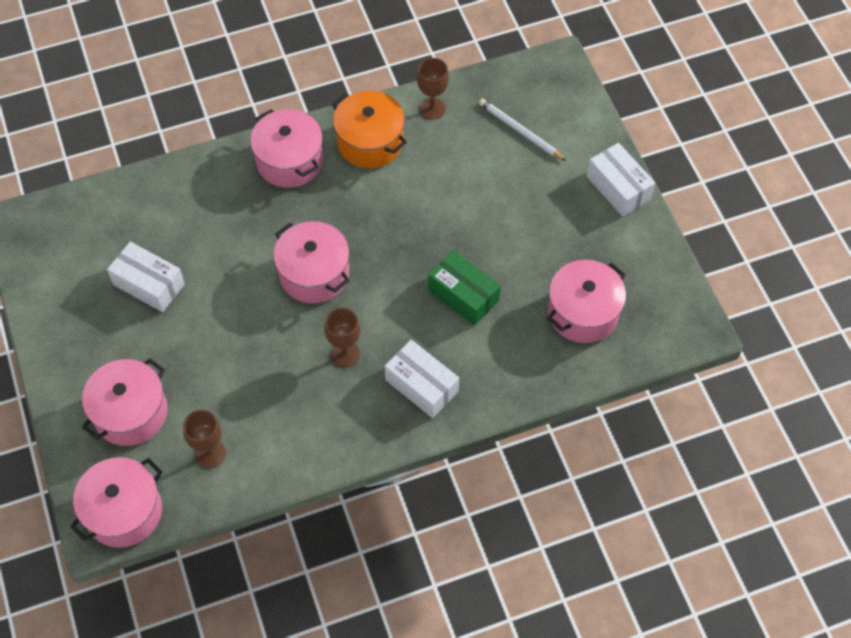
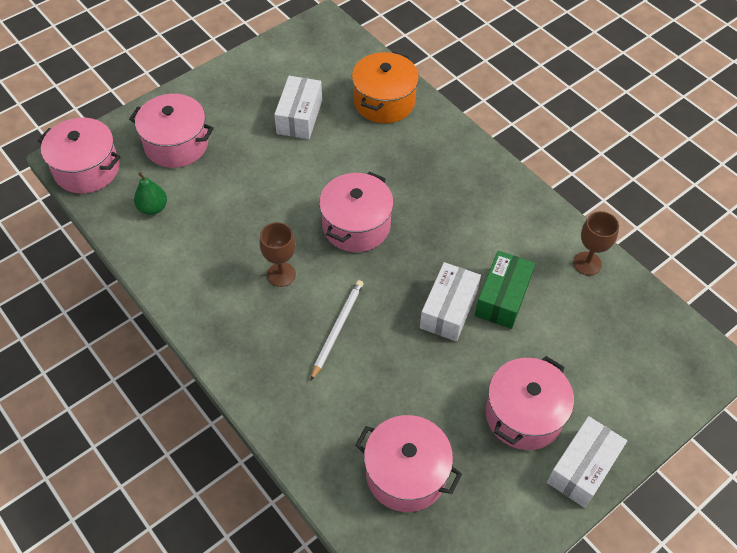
camera: 70 degrees right, 5 degrees down
brown goblet [183,410,226,468] -> green pear [134,172,167,215]
pink pot [250,109,323,188] -> pink pot moved to [485,356,574,450]
orange pot [332,91,407,168] -> orange pot moved to [352,52,419,123]
white box [385,340,459,418] -> white box moved to [420,262,481,342]
green box [428,250,501,326] -> green box moved to [475,251,535,329]
white pencil [479,99,566,161] -> white pencil moved to [311,280,364,380]

